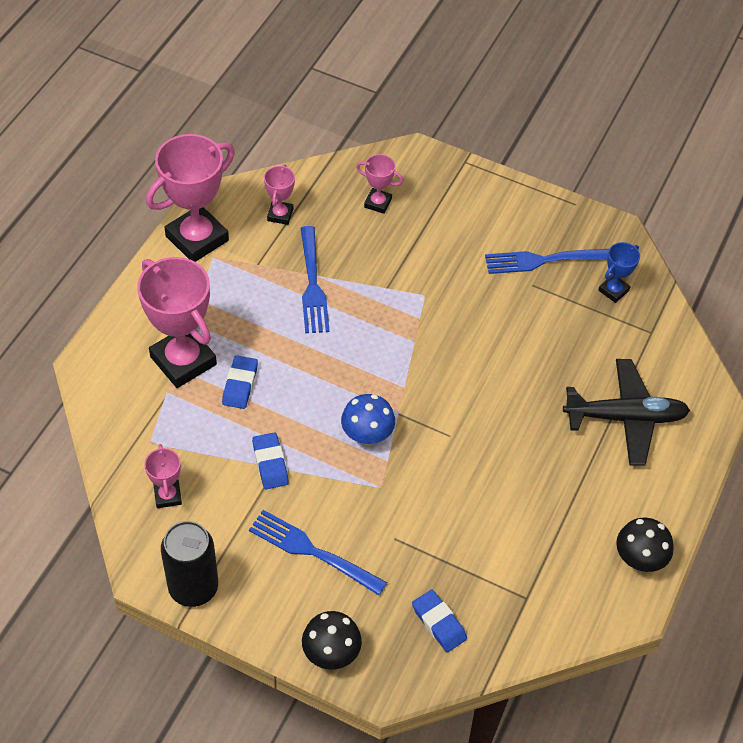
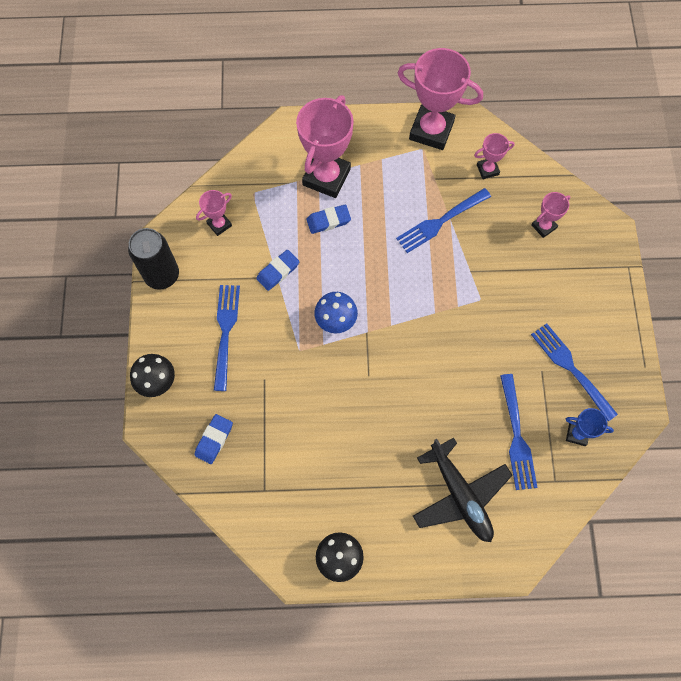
camera: 65 degrees right, 15 degrees up
pink trophy [356,154,403,214] -> pink trophy turned 60 degrees clockwise [531,192,570,238]
none -> blue fork [500,374,538,490]

